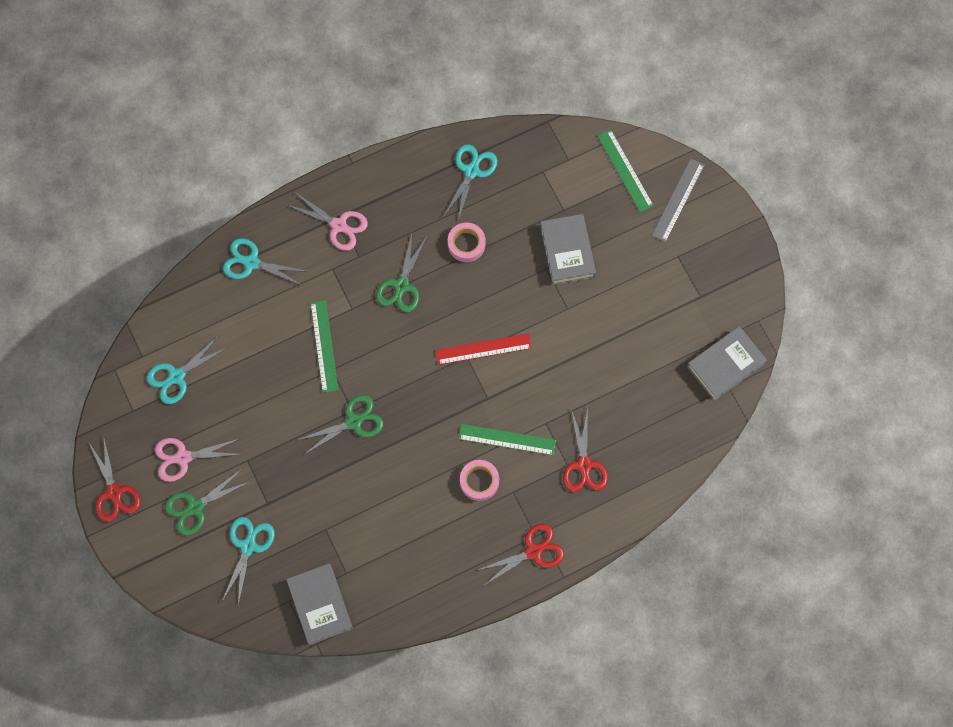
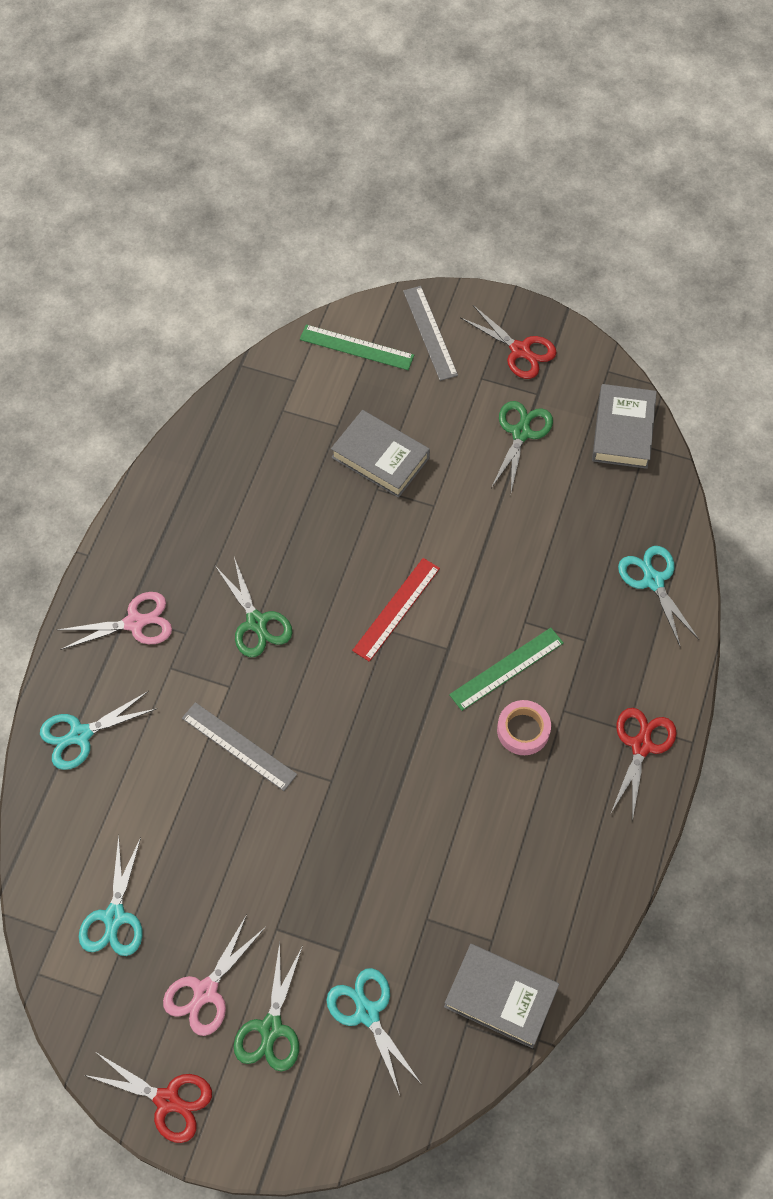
camera: 45 degrees left, 10 degrees down
green scissors [298,395,384,455] -> green scissors moved to [491,401,553,492]
green ruler [310,300,338,393] -> grey ruler [182,702,297,791]
turquoise scissors [443,144,497,222] -> turquoise scissors moved to [618,546,699,646]
pink tape [448,223,486,262] -> none
red scissors [563,407,608,492] -> red scissors moved to [460,305,557,379]

